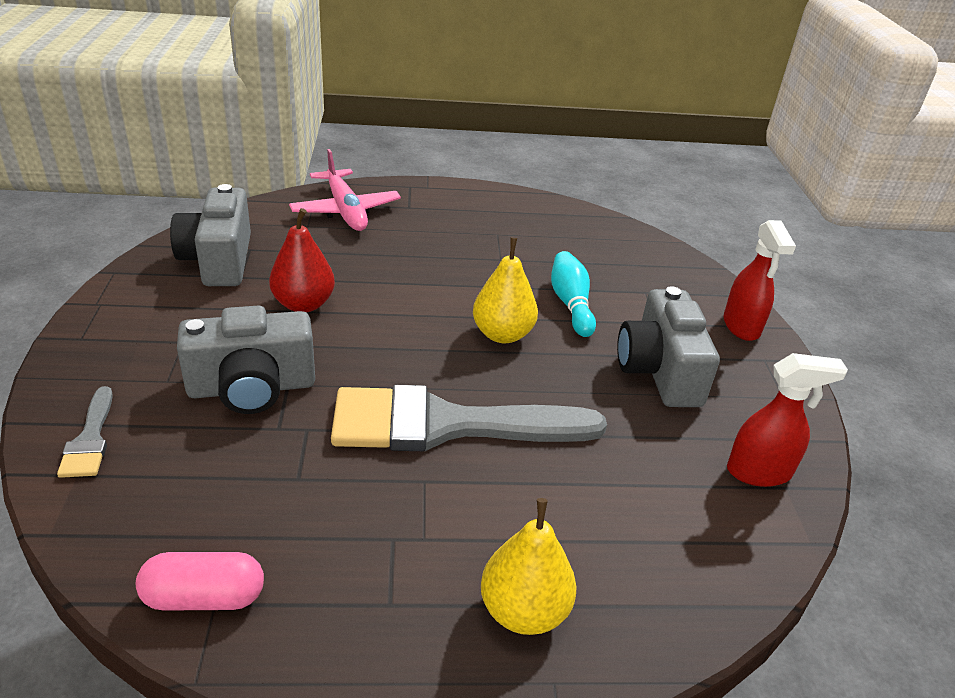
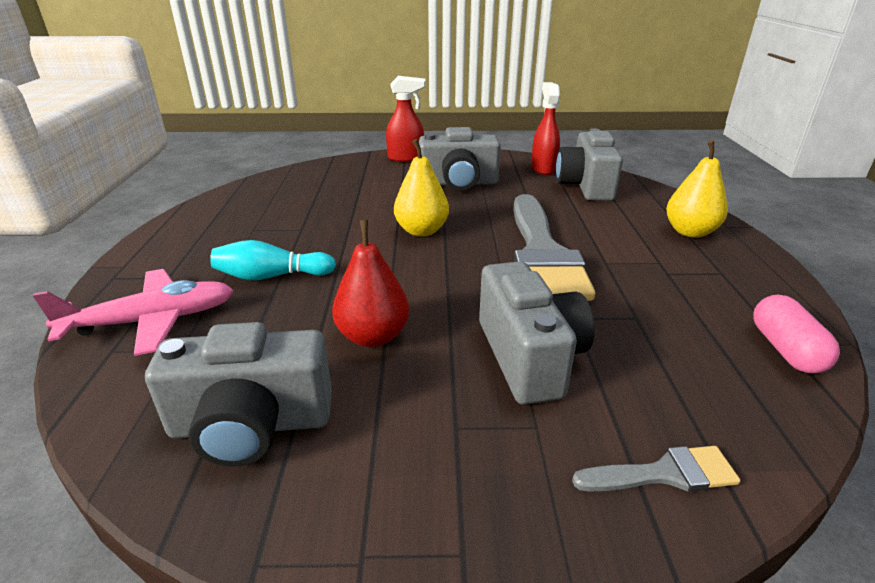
camera: 85 degrees left, 5 degrees down
turquoise bowling pin [551,251,596,337] -> turquoise bowling pin moved to [210,240,336,280]
none -> grey camera [556,128,623,201]

